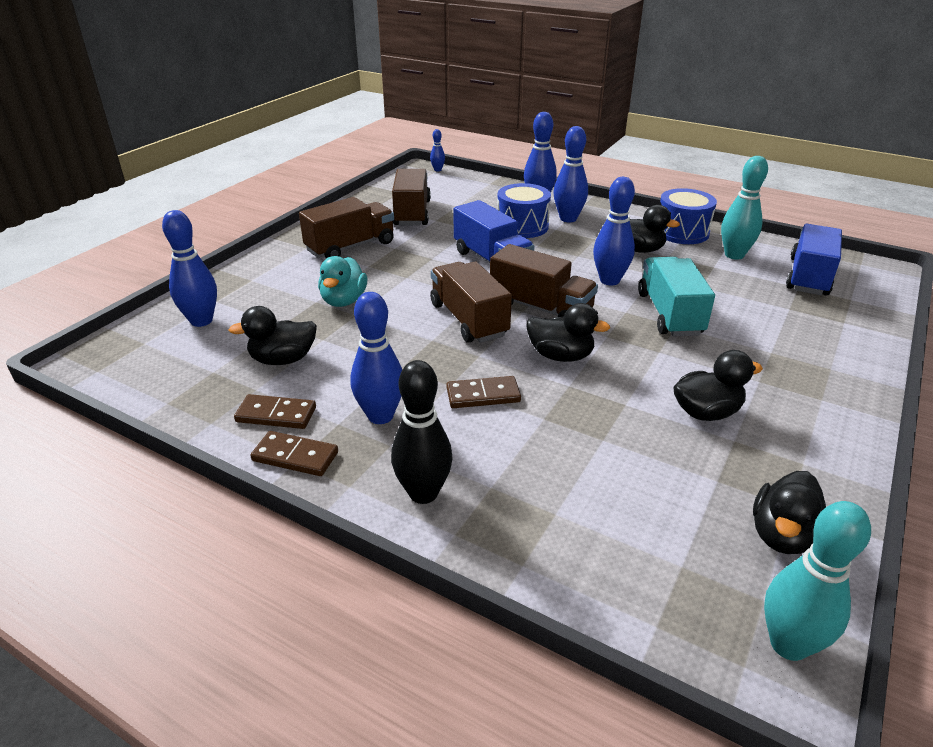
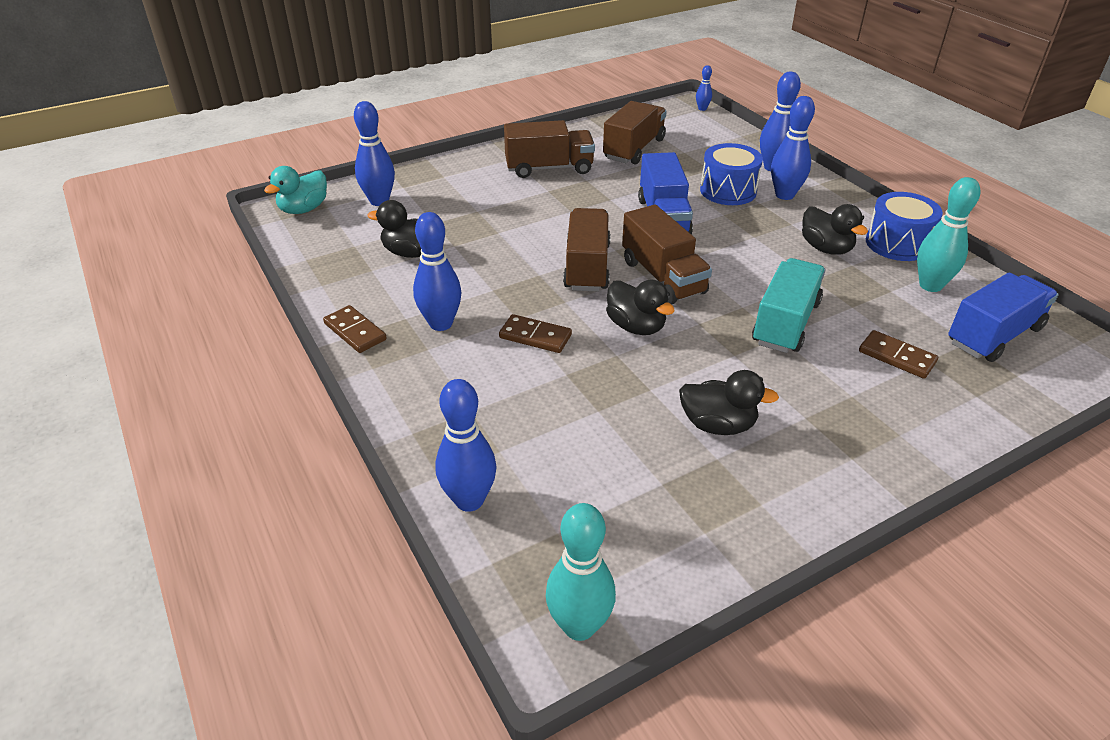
camera: 30 degrees right, 5 degrees up
brown domino [234,394,316,429] -> brown domino moved to [859,330,938,379]
turquoise duck [318,256,367,307] -> turquoise duck moved to [264,166,327,214]
black bowling pin [391,360,453,504] -> none
blue bowling pin [593,177,635,286] -> blue bowling pin moved to [435,379,496,512]
black duck [753,471,826,554] -> none

